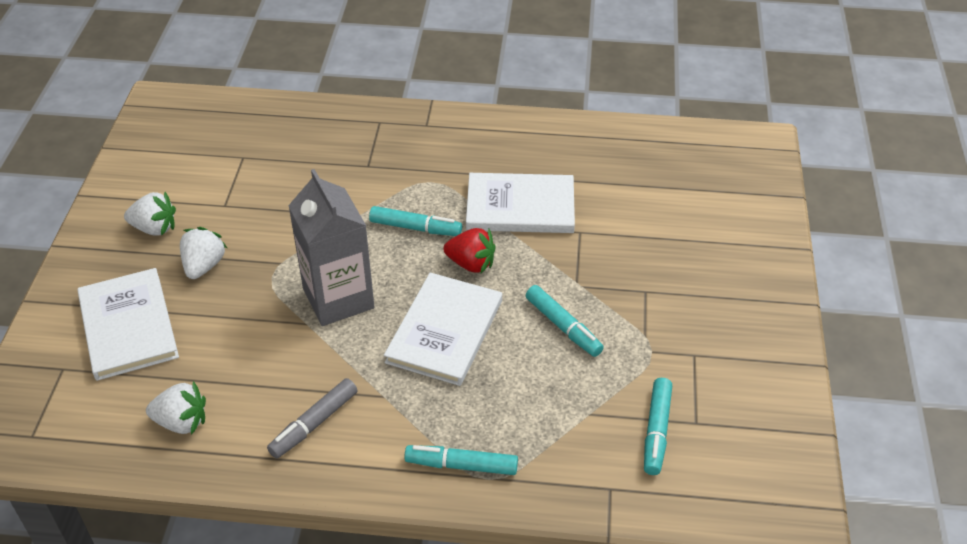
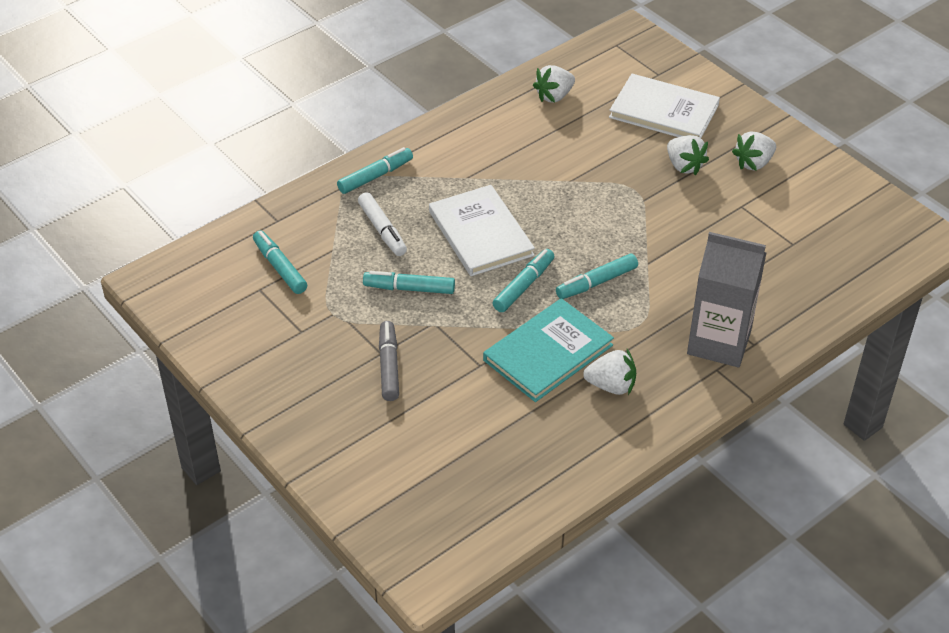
camera: 135 degrees right, 0 degrees up
grey marker [267,378,357,459] -> grey marker moved to [379,321,399,401]
grey carton [288,169,375,326] -> grey carton moved to [687,232,767,367]
red strawberry [443,228,495,273] -> turquoise marker [493,249,554,312]
white book [466,173,575,233] -> turquoise book [483,298,614,402]
none -> white marker [358,192,407,256]
none -> white strawberry [583,349,636,395]

